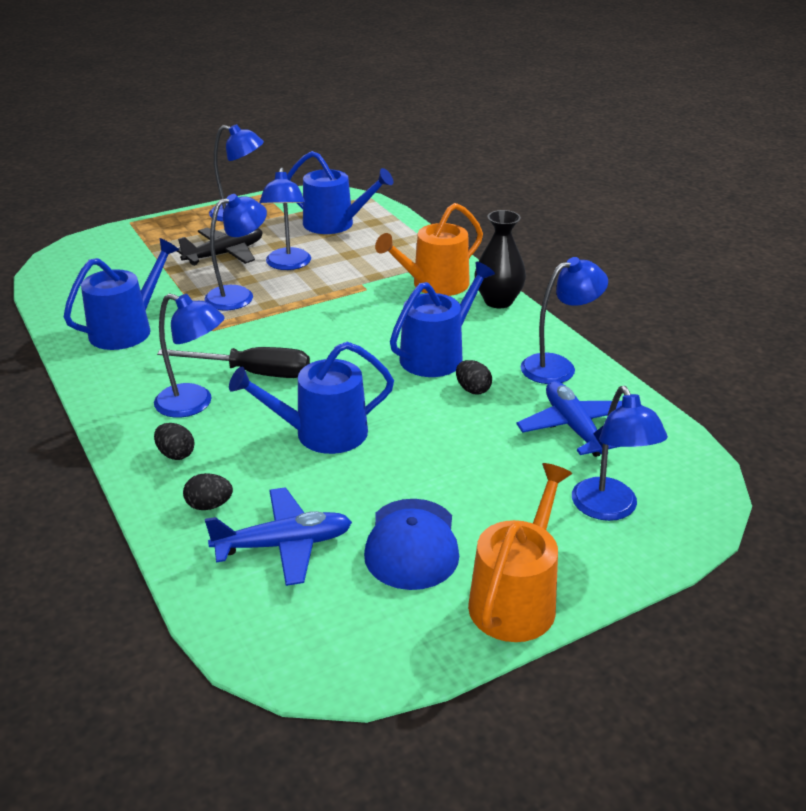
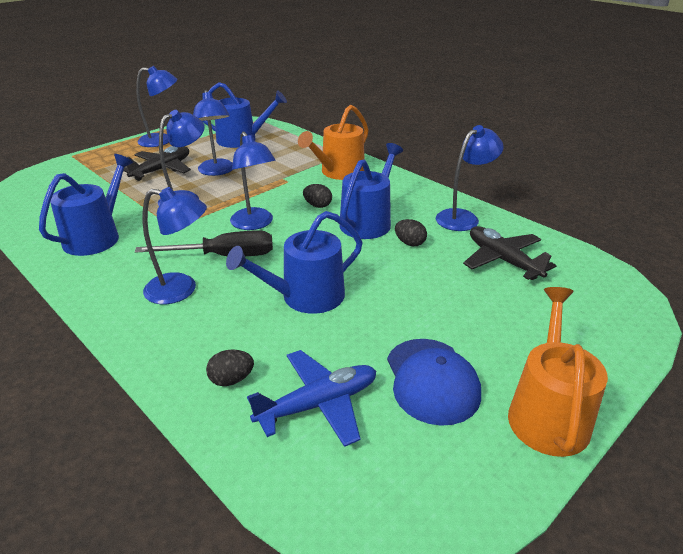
camera: 15 degrees left, 0 degrees up
black egg [154,423,195,460] -> black egg moved to [303,184,332,208]
black vase [475,210,526,308] -> none
blue plane [516,381,622,457] -> black plane [463,226,556,280]
blue lamp [572,386,668,521] -> blue lamp moved to [230,132,276,230]

